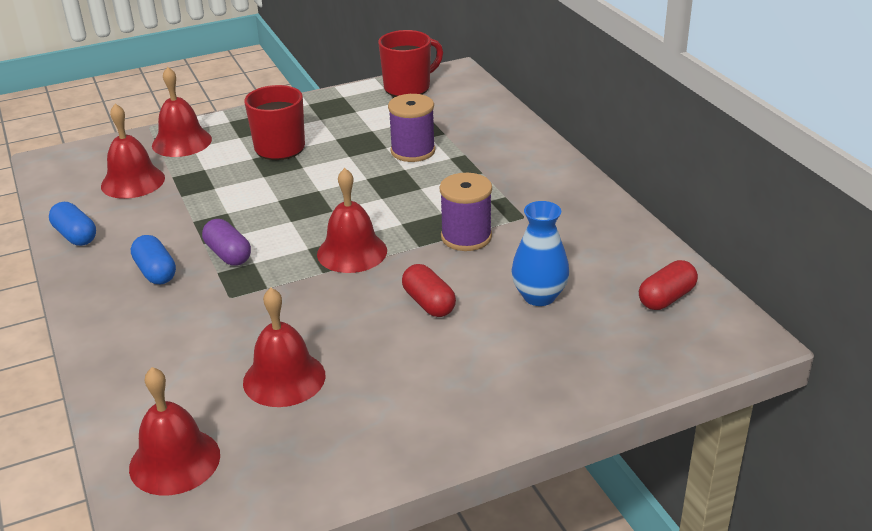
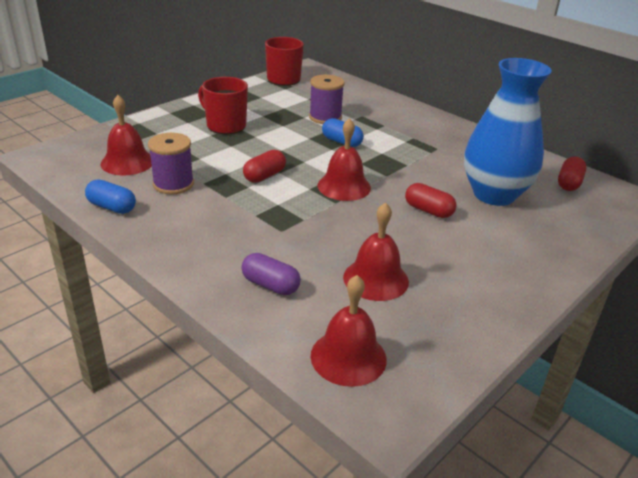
camera: 25 degrees left, 0 degrees up
blue capsule [131,235,176,284] -> blue capsule moved to [322,118,364,147]
red bell [152,67,212,157] -> none
purple capsule [202,219,251,266] -> purple capsule moved to [242,253,301,295]
purple spool [439,173,492,251] -> purple spool moved to [148,133,194,195]
blue vase [511,201,569,306] -> blue vase [464,58,552,206], size x1.82
none -> red capsule [243,150,286,183]

